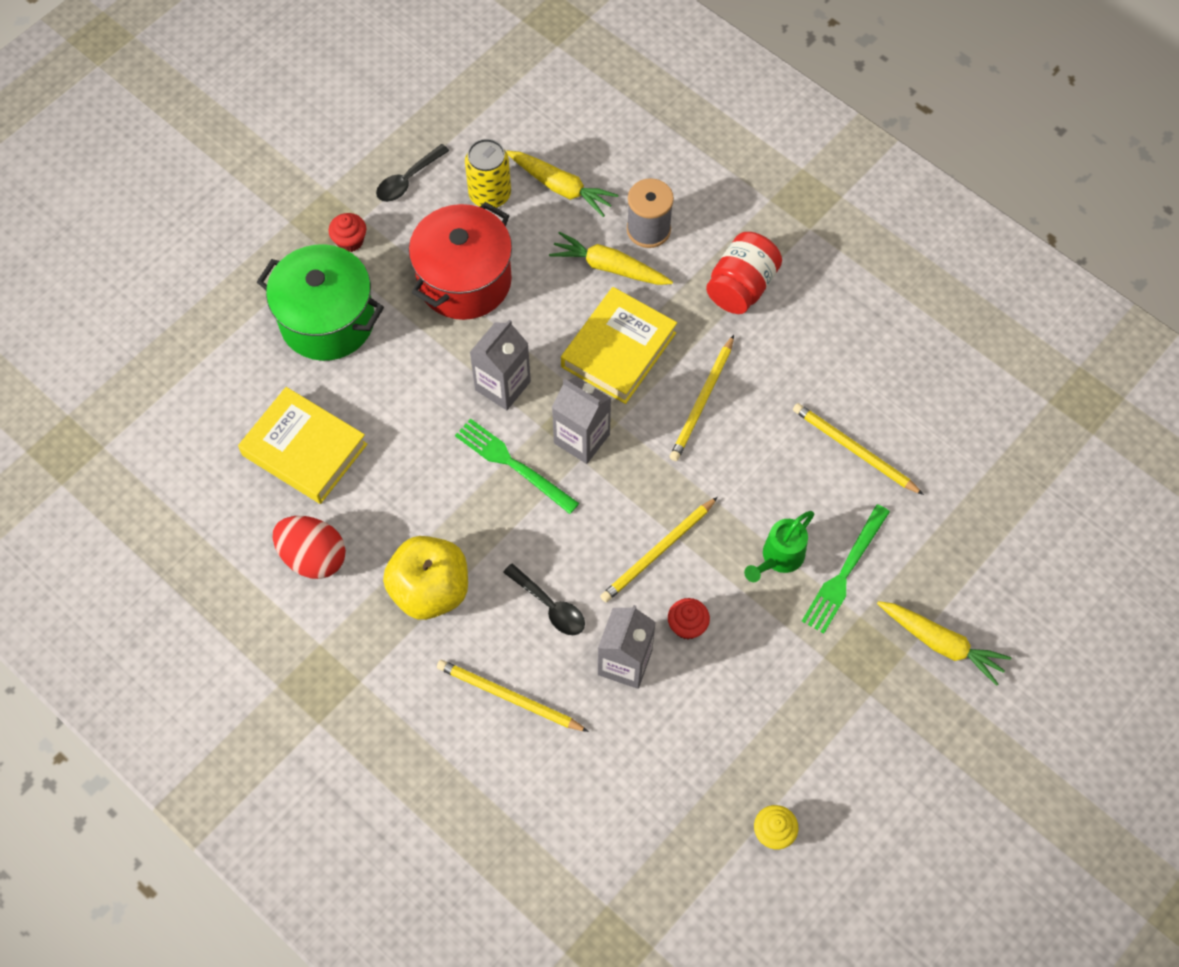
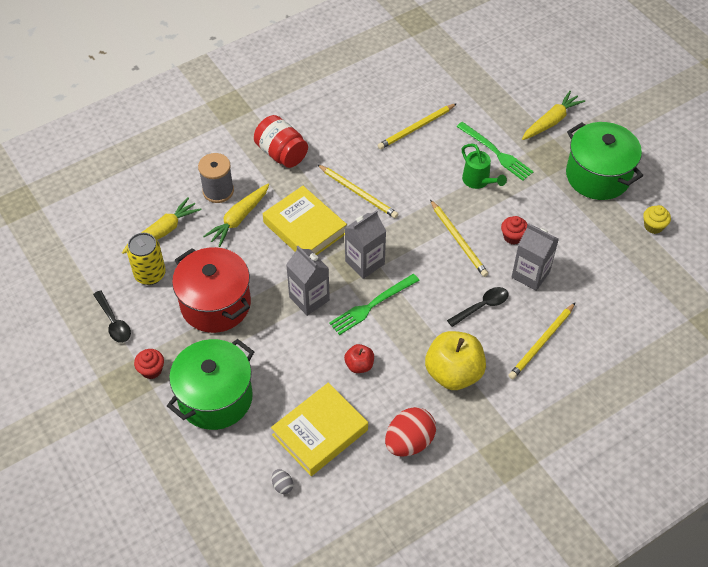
camera: 75 degrees left, 10 degrees down
none -> grey egg [272,469,293,494]
none -> red apple [344,344,374,373]
none -> green pot [566,122,643,200]

